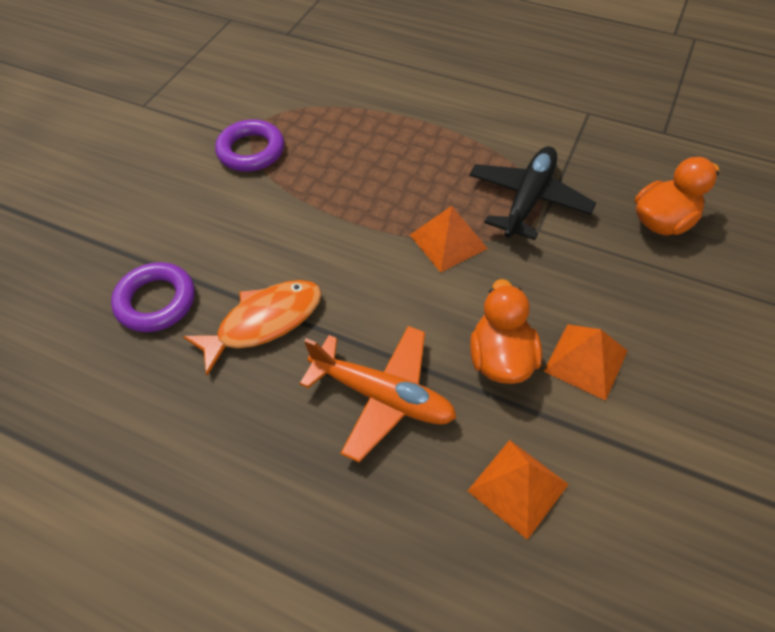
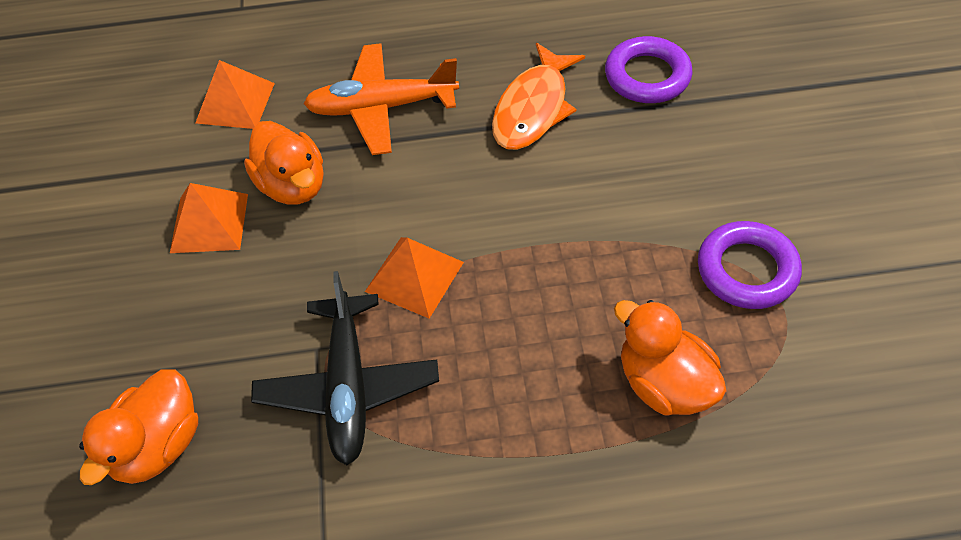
camera: 150 degrees right, 0 degrees up
none -> orange duck [614,300,727,415]

